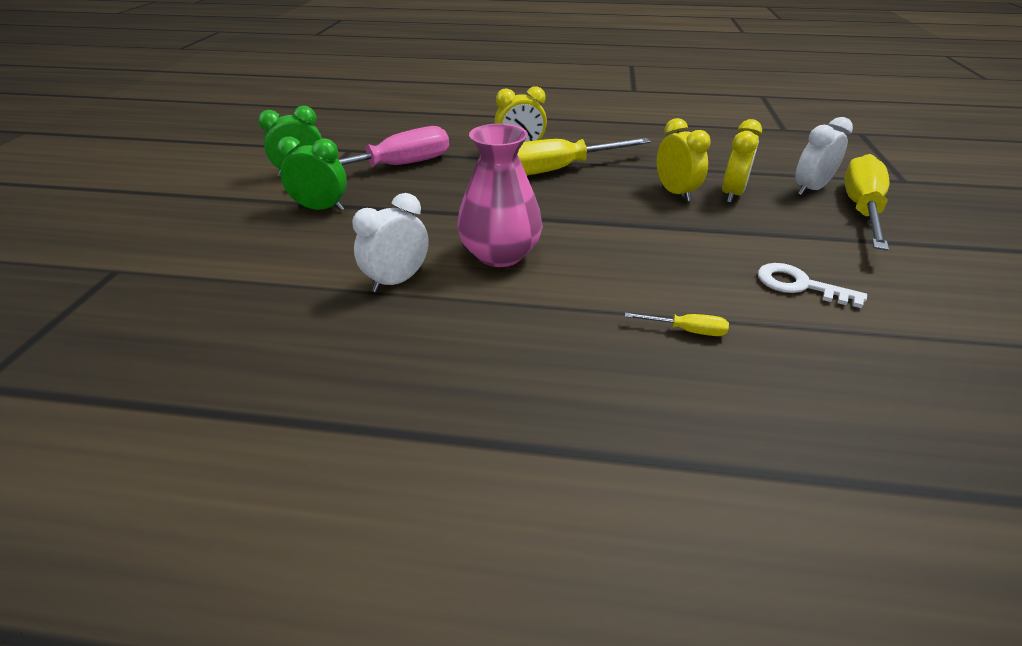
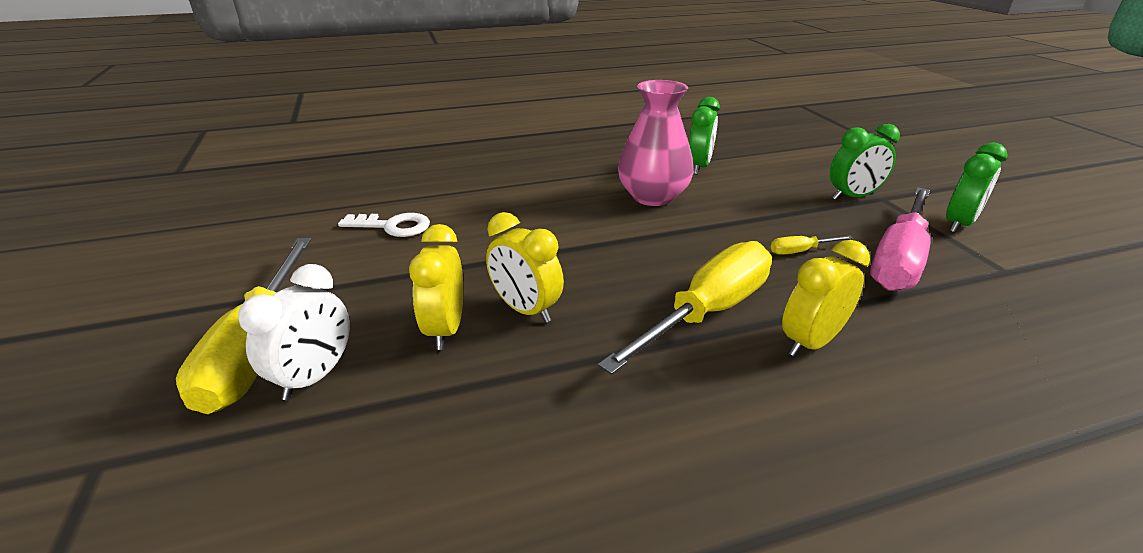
camera: 155 degrees right, 5 degrees down
white clock [352,193,429,292] -> green clock [689,97,720,175]
yellow screwdriver [625,313,729,336] -> yellow screwdriver moved to [771,235,853,255]

